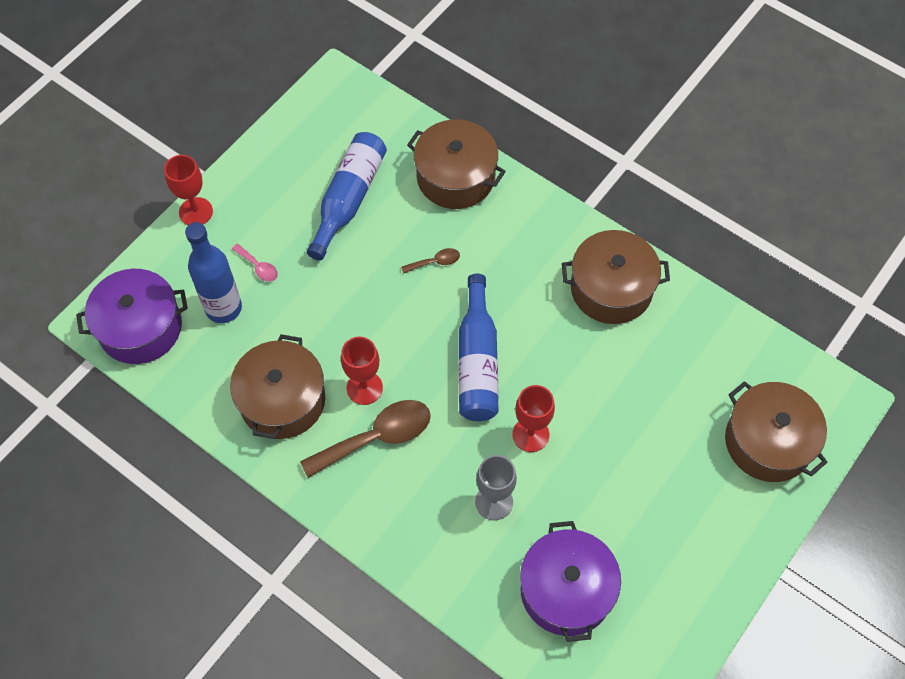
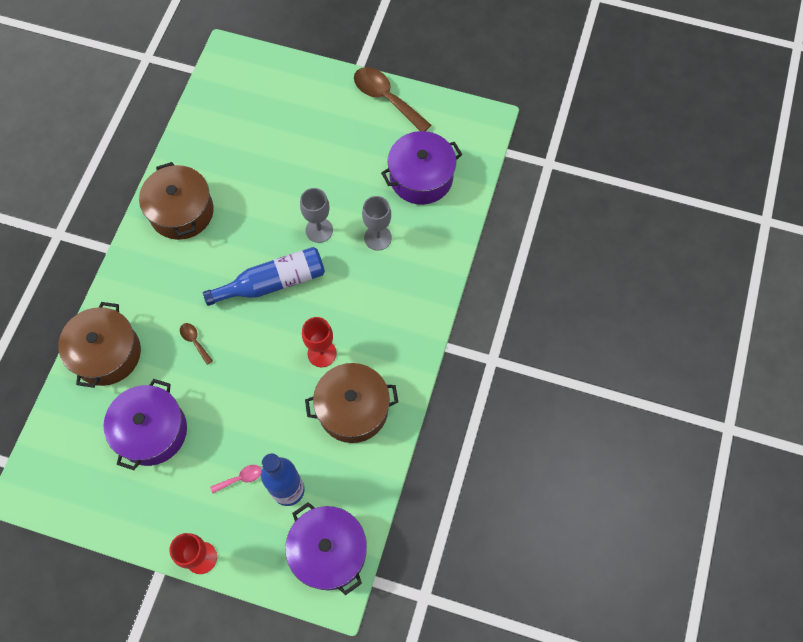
camera: 110 degrees left, 5 degrees up
pink spoon [232,244,278,282] -> pink spoon turned 45 degrees clockwise [210,465,262,493]
brown spoon [300,400,431,478] -> brown spoon moved to [354,67,431,131]
blue bottle [307,132,387,260] -> purple pot [103,379,187,470]
red goblet [513,385,555,452] -> grey goblet [300,188,333,243]
brown pot [725,381,828,482] -> none

